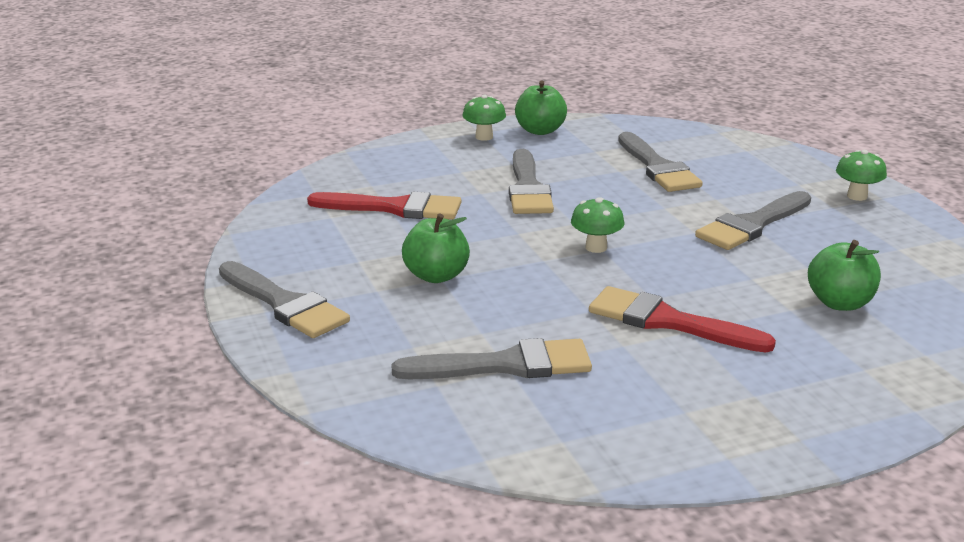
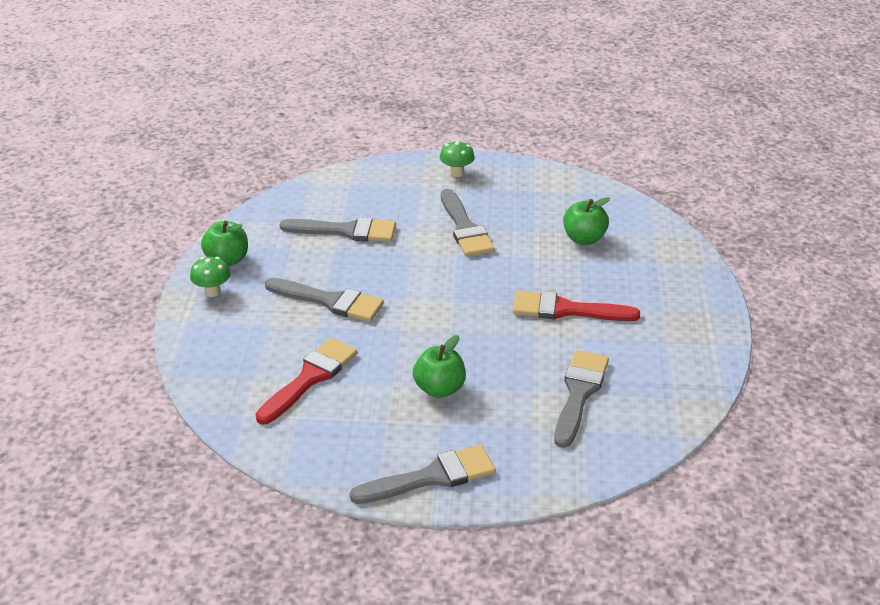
camera: 65 degrees left, 10 degrees up
green mushroom [571,198,625,253] -> none
red brush [589,286,776,352] -> red brush turned 45 degrees clockwise [513,291,640,321]

